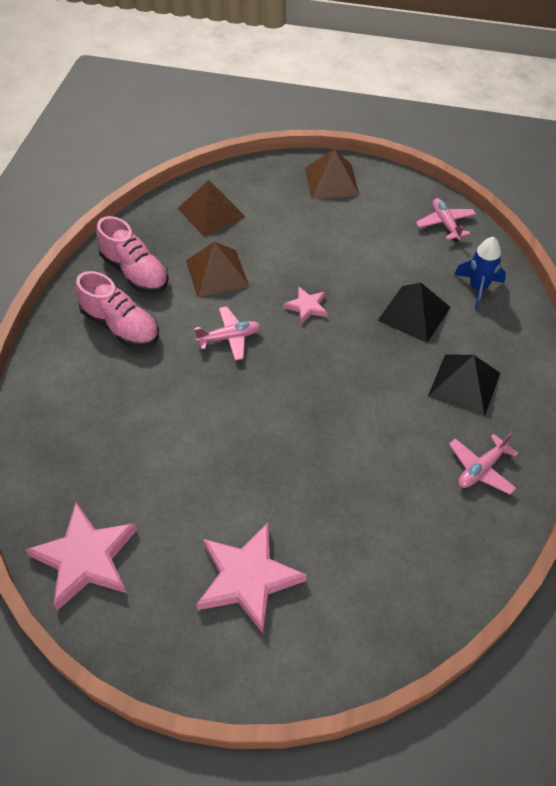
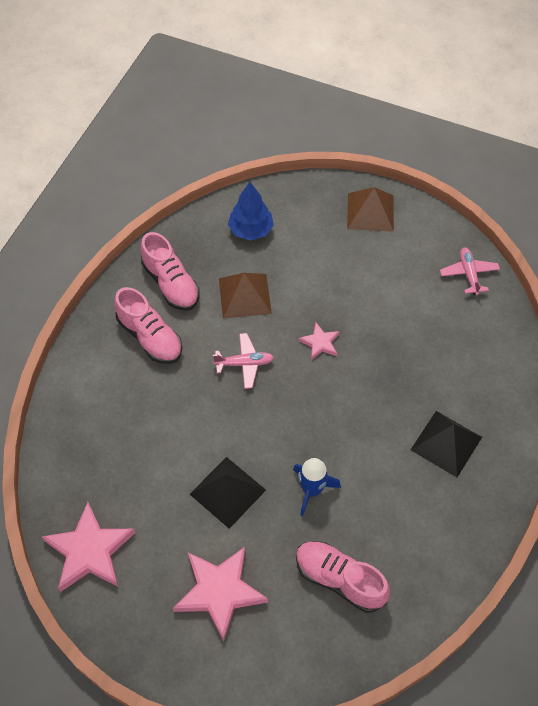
camera: 10 degrees right, 5 degrees up
brown pyramid [178,180,245,237] -> blue tree [228,182,274,241]
black pyramid [378,283,450,343] -> black pyramid moved to [190,457,266,529]
pink plane [449,433,518,495] -> none
blue rocket [454,237,506,310] -> blue rocket moved to [293,458,341,516]
none -> pink shoe [296,541,390,613]

